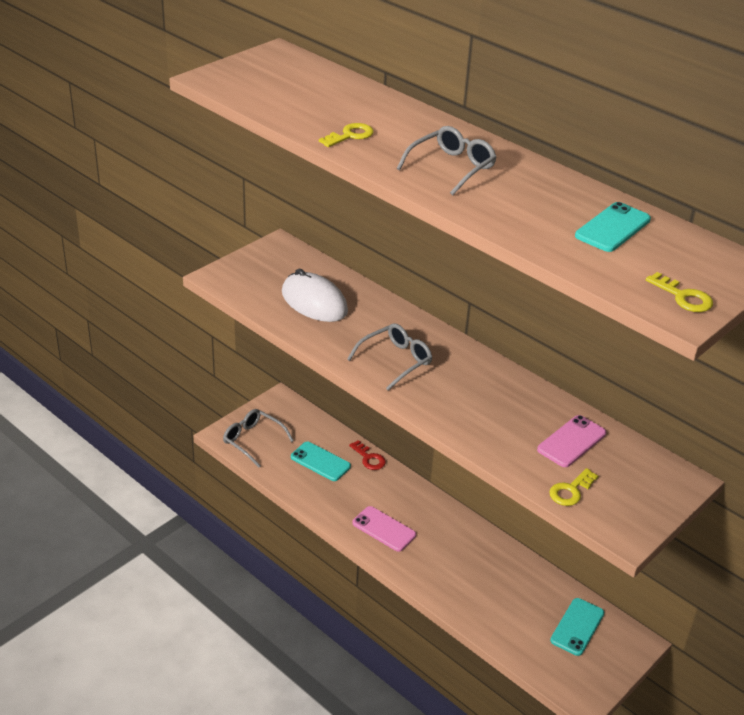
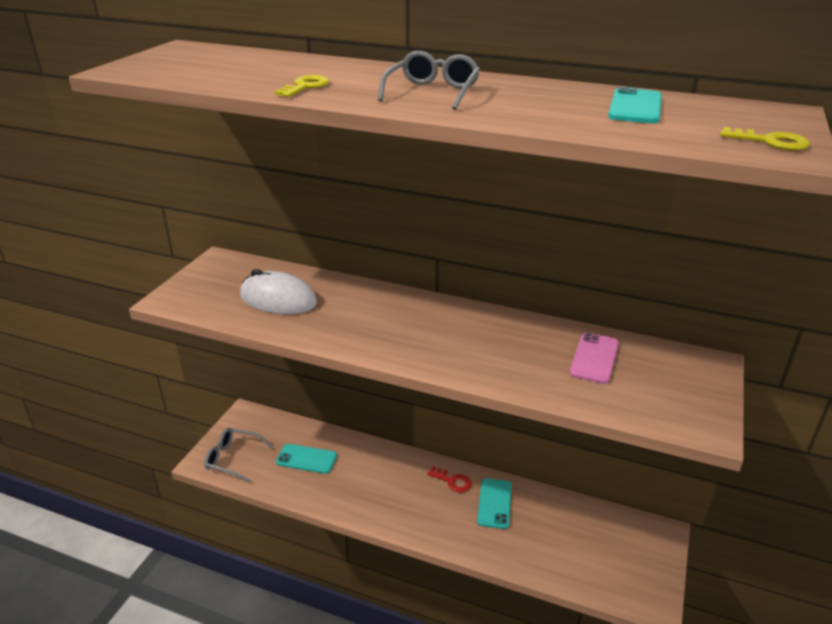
camera: 20 degrees left, 5 degrees down
grey glasses [347,323,432,391] -> none
red key [349,440,386,470] -> red key moved to [427,466,472,492]
pink phone [352,506,416,552] -> none
yellow key [549,468,598,506] -> none
turquoise phone [550,598,604,656] -> turquoise phone moved to [477,478,512,529]

